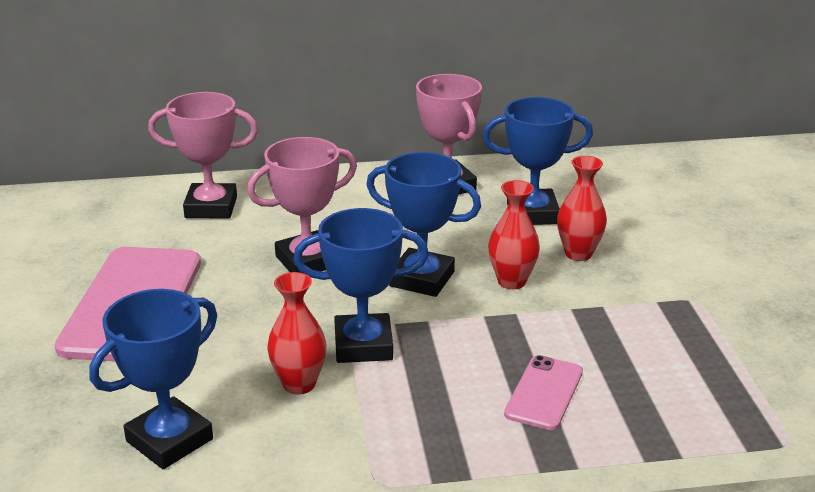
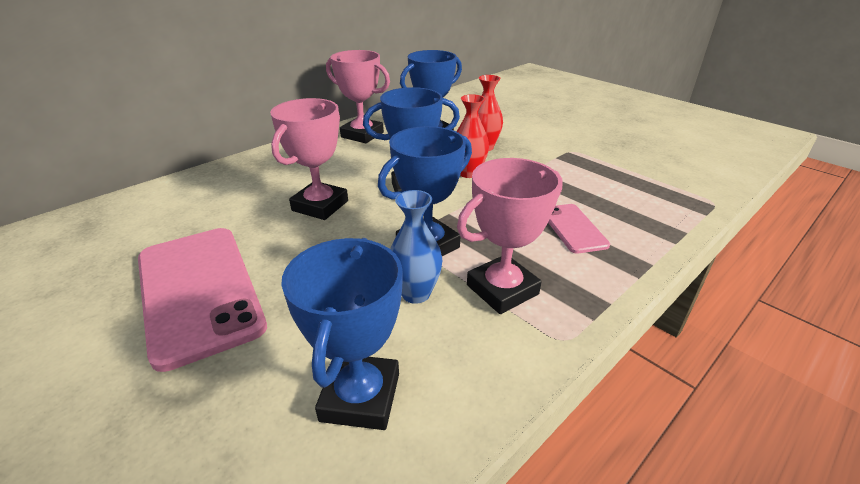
camera: 35 degrees left, 5 degrees up
pink trophy [148,92,258,219] -> pink trophy moved to [457,158,563,314]
red vase [267,272,327,395] -> blue vase [390,190,443,304]

